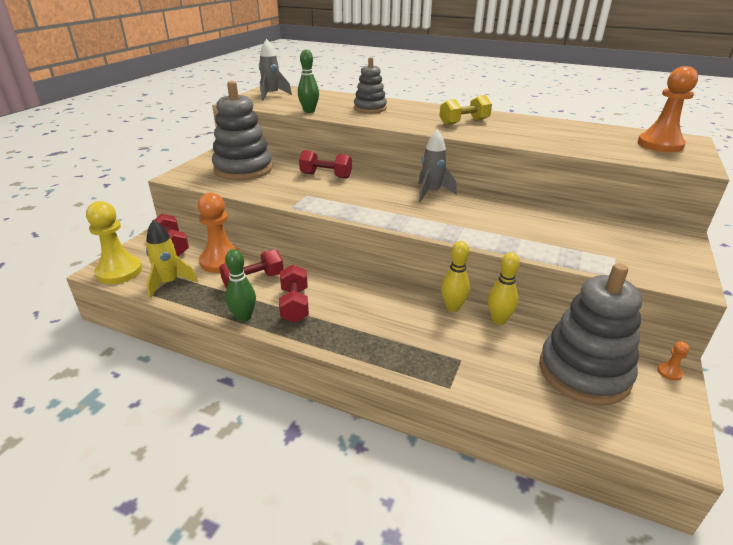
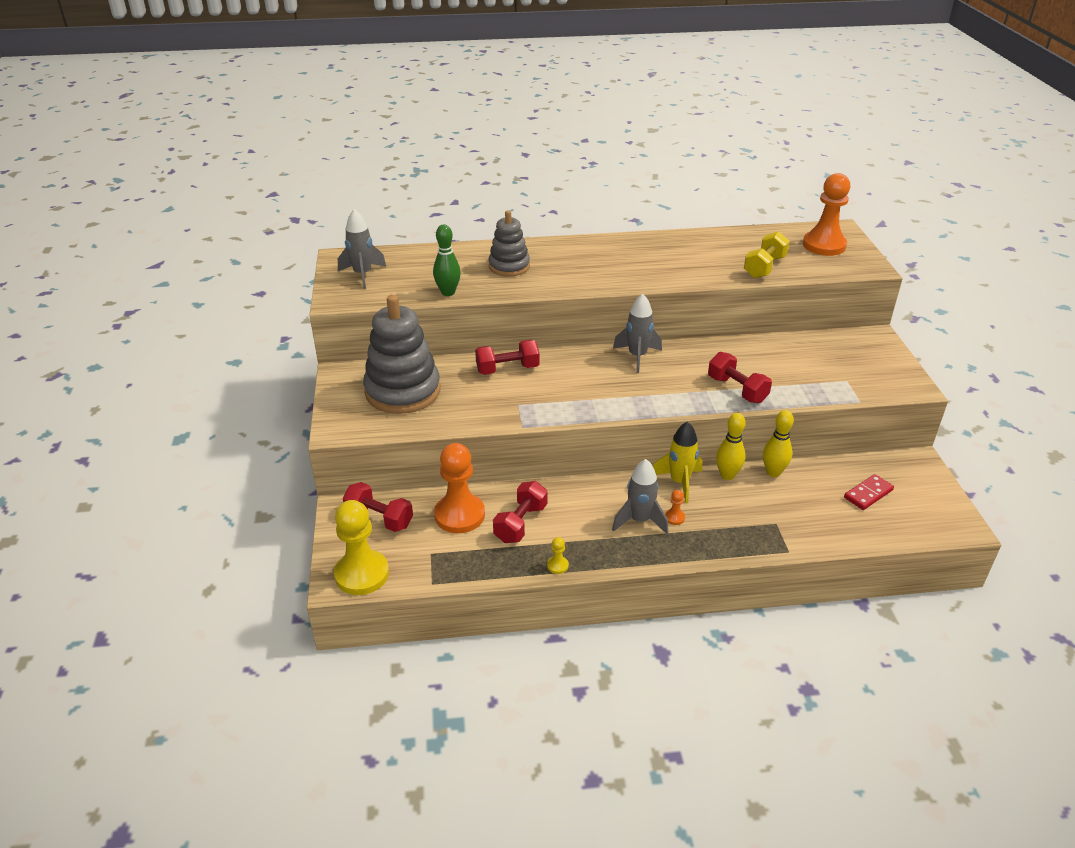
camera: 30 degrees left, 5 degrees up
yellow rocket [146,220,198,299] -> yellow rocket moved to [653,421,702,503]
green bowling pin [225,249,256,322] -> yellow pawn [547,537,569,574]
red dumbbell [279,265,309,322] -> red dumbbell moved to [708,352,772,403]
yellow dumbbell [439,95,492,125] -> yellow dumbbell moved to [744,231,790,278]
grey stacking toy [539,263,642,406] -> red domino [844,474,894,510]
orange pawn [657,341,689,381] -> orange pawn moved to [665,490,685,525]
none -> grey rocket [612,459,668,534]

